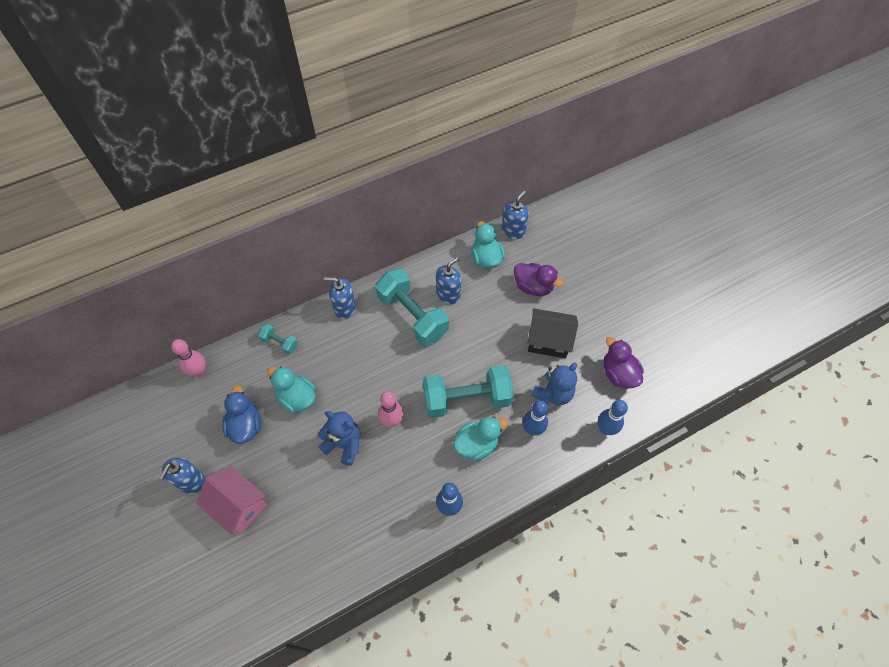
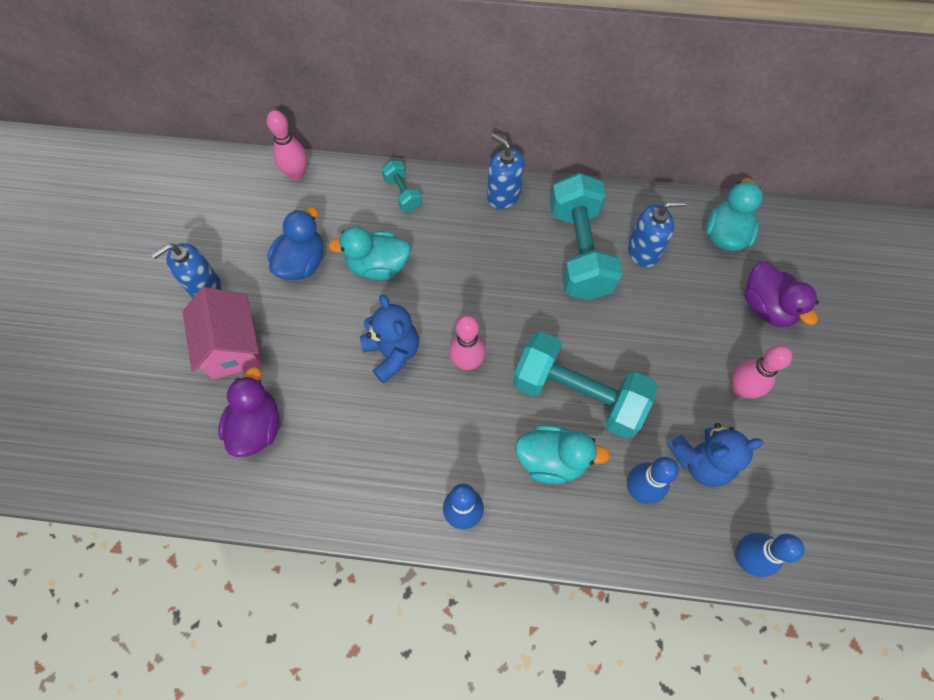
camera: 35 degrees right, 5 degrees up
turquoise duck [267,366,316,413] -> turquoise duck turned 75 degrees counterclockwise [328,226,411,280]
blue soap dispenser [501,190,529,239] -> none
black house [527,308,578,358] -> pink bowling pin [732,345,792,398]
purple duck [604,337,644,388] -> purple duck moved to [218,367,279,457]

